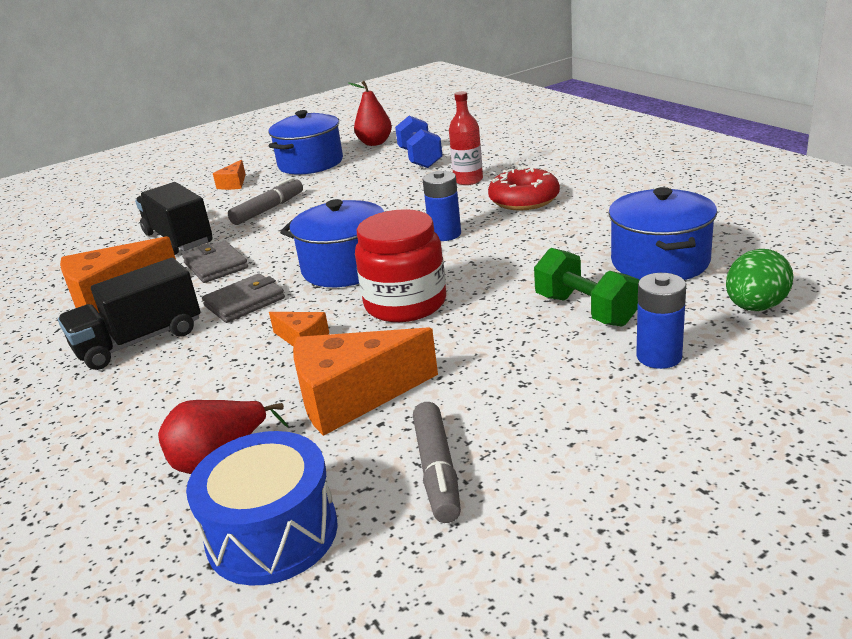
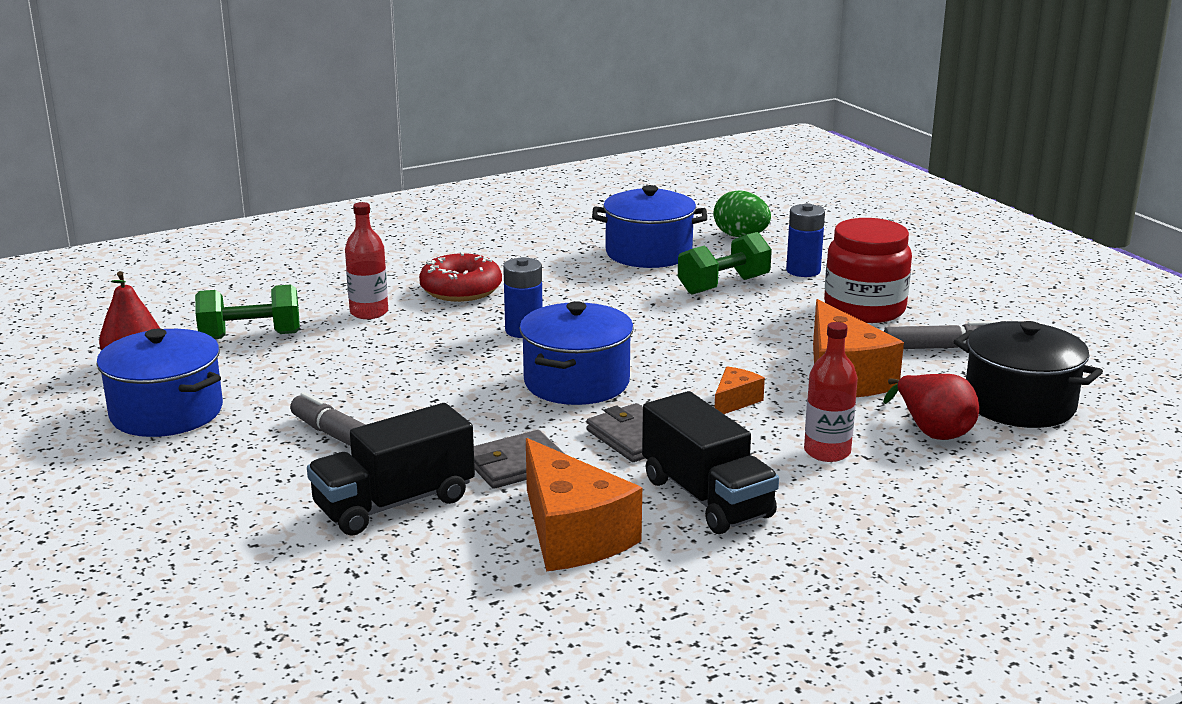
camera: 90 degrees left, 5 degrees down
blue drum [186,431,338,586] -> black pot [953,321,1103,428]
orange cheese [213,160,246,190] -> none
red jar [355,209,446,322] -> red jar moved to [824,218,912,323]
blue dumbbell [395,116,442,168] -> green dumbbell [195,284,300,339]
none -> red bottle [804,322,858,462]

